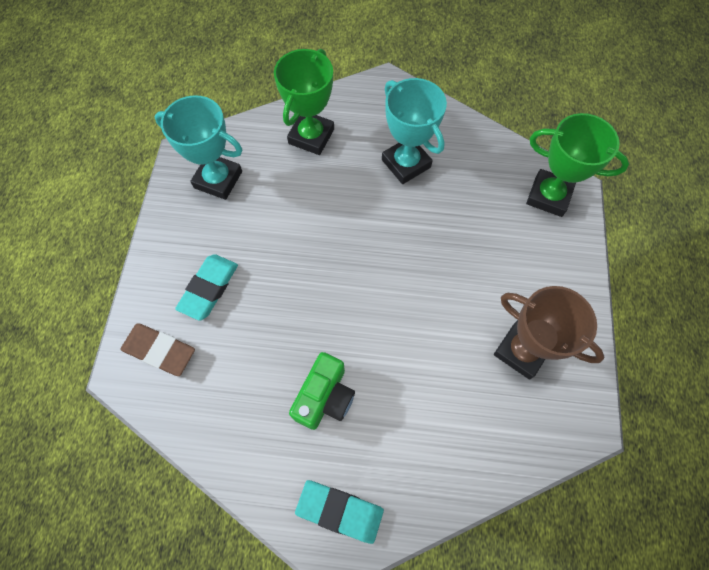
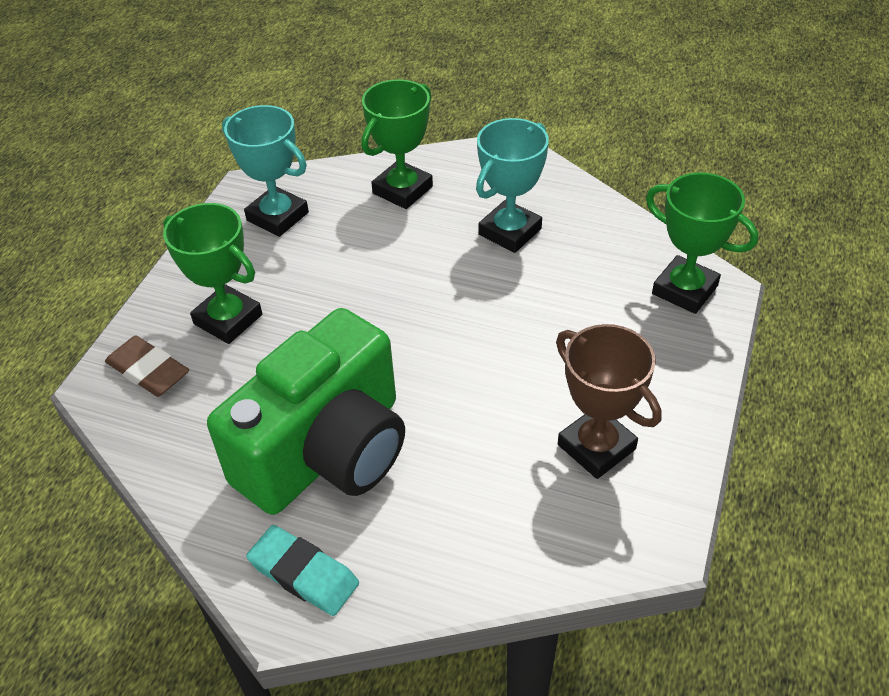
camera: 15 degrees right, 20 degrees down
turquoise eraser [175,254,238,321] -> green trophy [163,203,262,344]
green camera [289,352,355,430] -> green camera [207,308,405,515], size x2.11
turquoise trophy [382,78,447,184] -> turquoise trophy turned 60 degrees clockwise [476,118,549,253]

